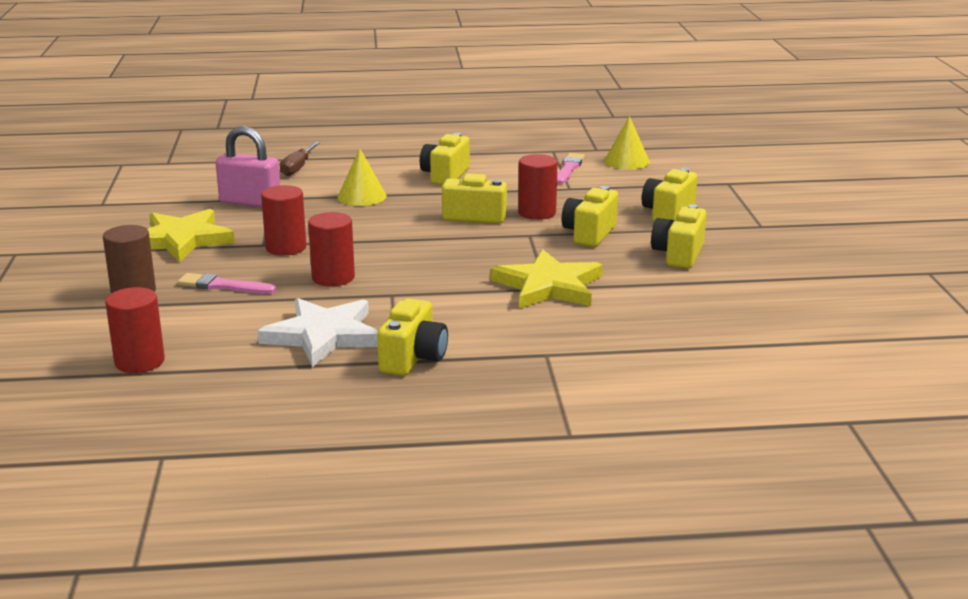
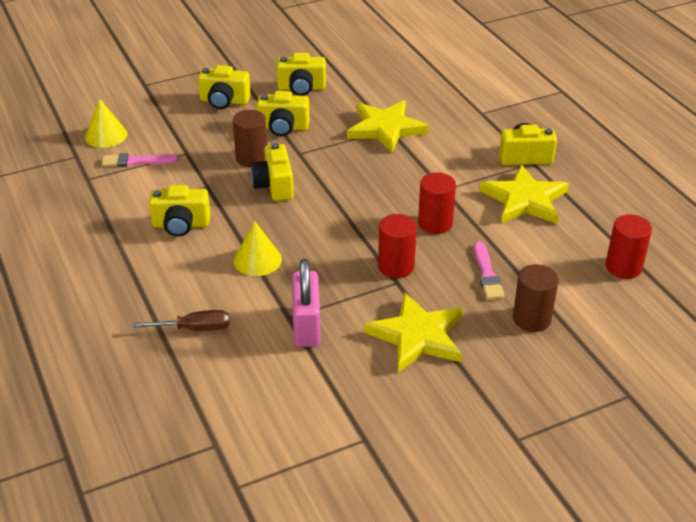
camera: 110 degrees left, 15 degrees up
white star [257,298,378,367] -> yellow star [479,165,569,224]
red cylinder [518,154,558,220] -> brown cylinder [233,110,267,167]

